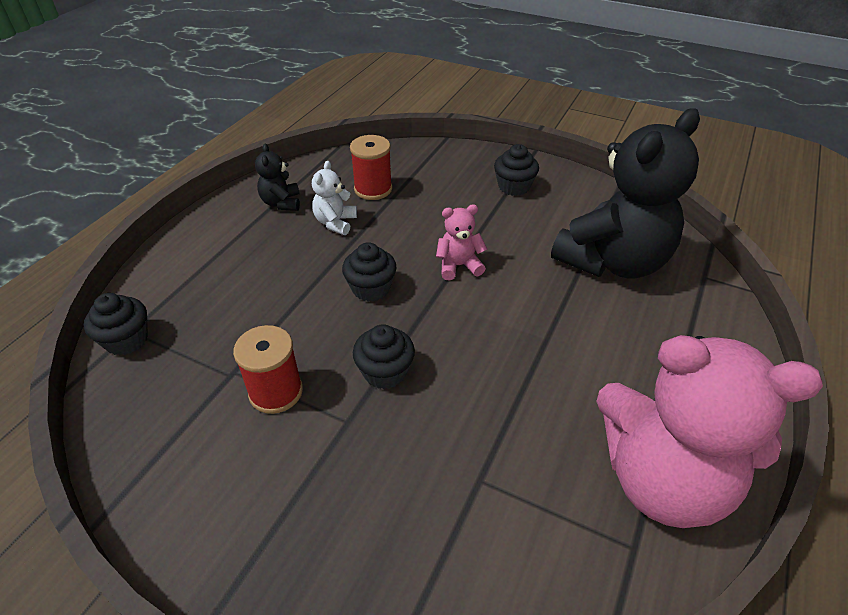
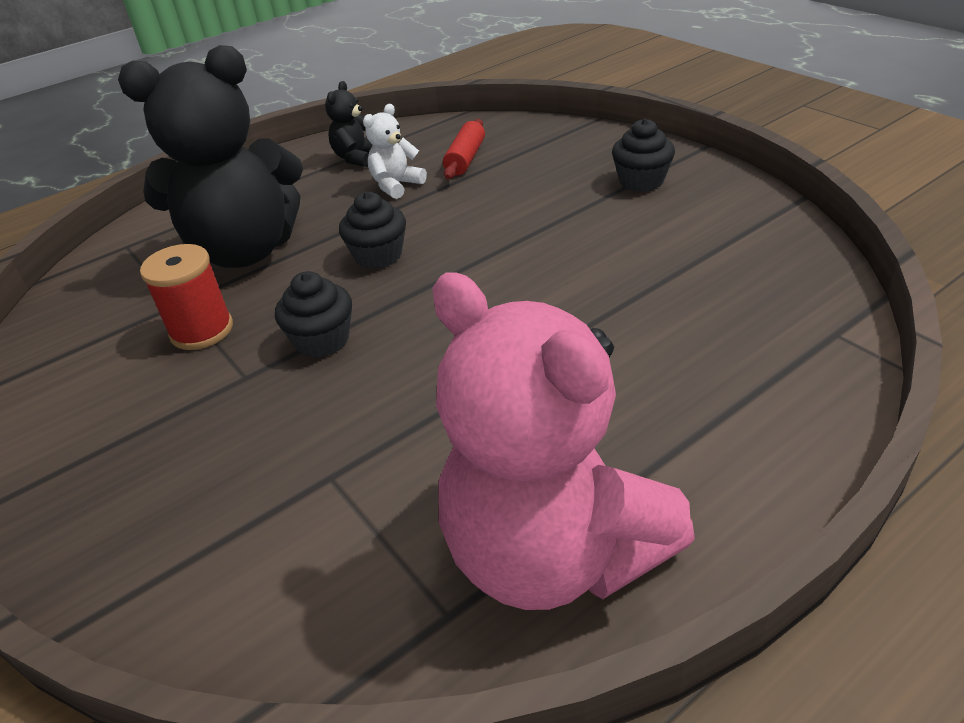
camera: 30 degrees right, 5 degrees down
black cupcake [84,293,148,356] -> none
red spool [350,135,392,200] -> red rolling pin [443,119,485,179]
pink teddy bear [436,204,487,280] -> none
black teddy bear [551,108,700,279] -> black teddy bear moved to [118,45,303,268]

